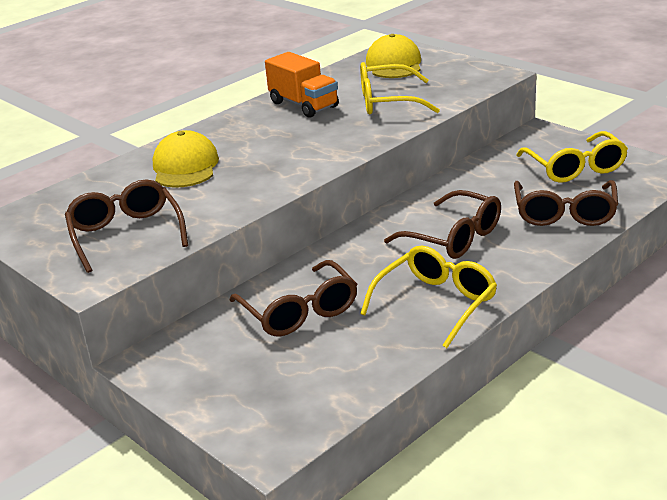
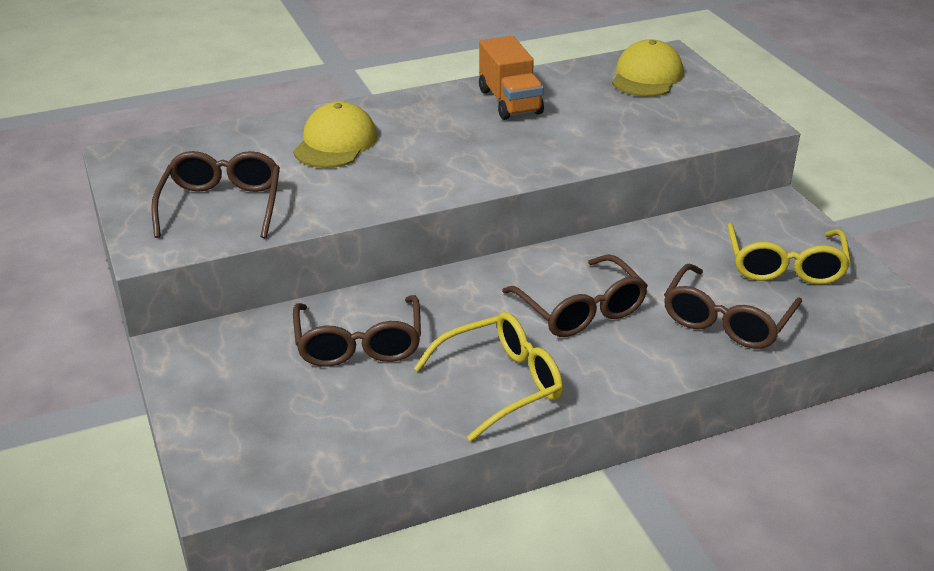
camera: 20 degrees right, 5 degrees up
yellow glasses [360,62,440,114] -> none

